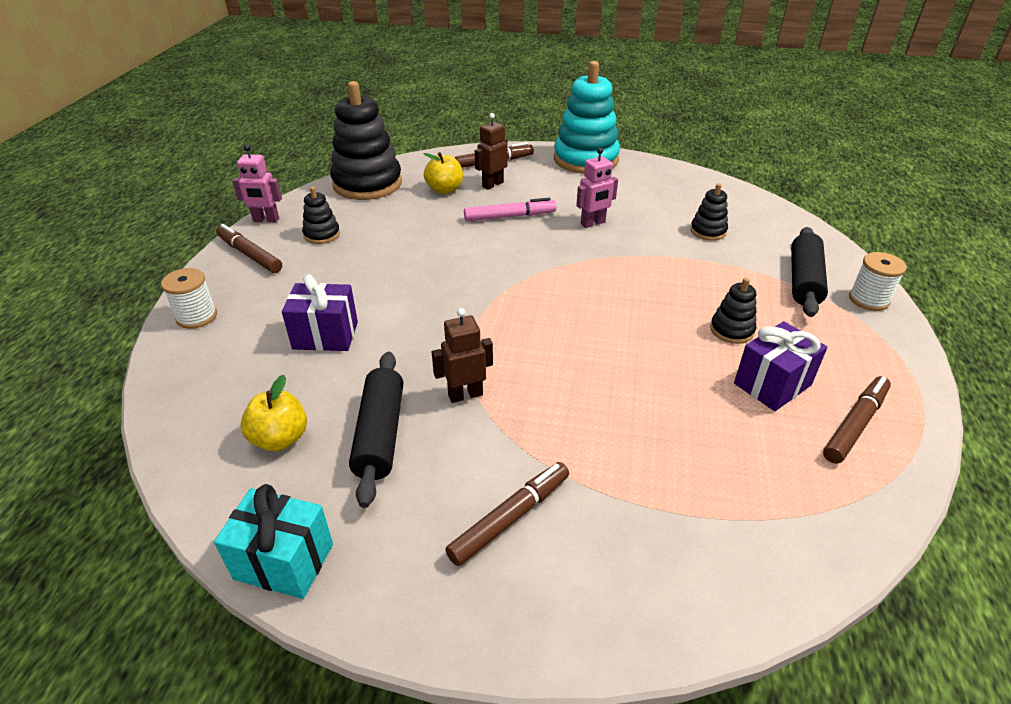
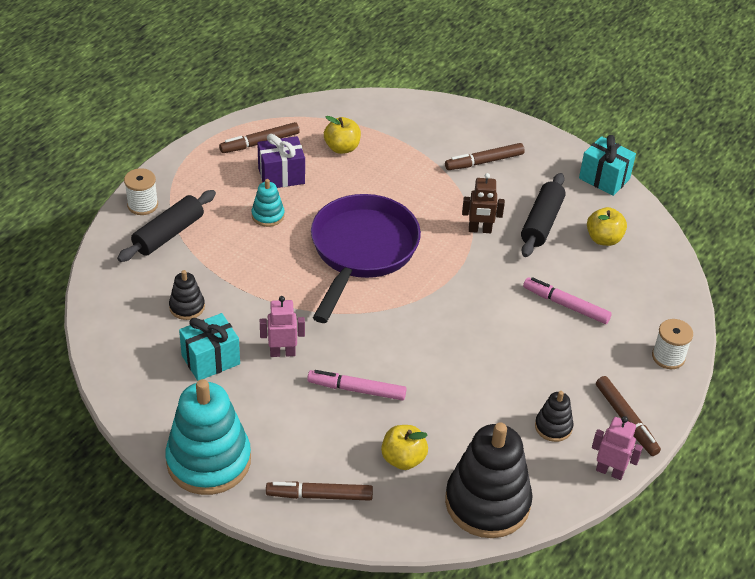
camera: 160 degrees left, 5 degrees up
purple gift [282,274,358,351] -> pink marker [523,277,612,324]
brown robot [475,113,508,190] -> none
black stacking toy [710,278,756,344] -> turquoise stacking toy [252,179,285,227]
none -> turquoise gift [179,313,240,381]
none -> purple pan [311,194,421,323]
none -> yellow apple [324,116,361,154]

